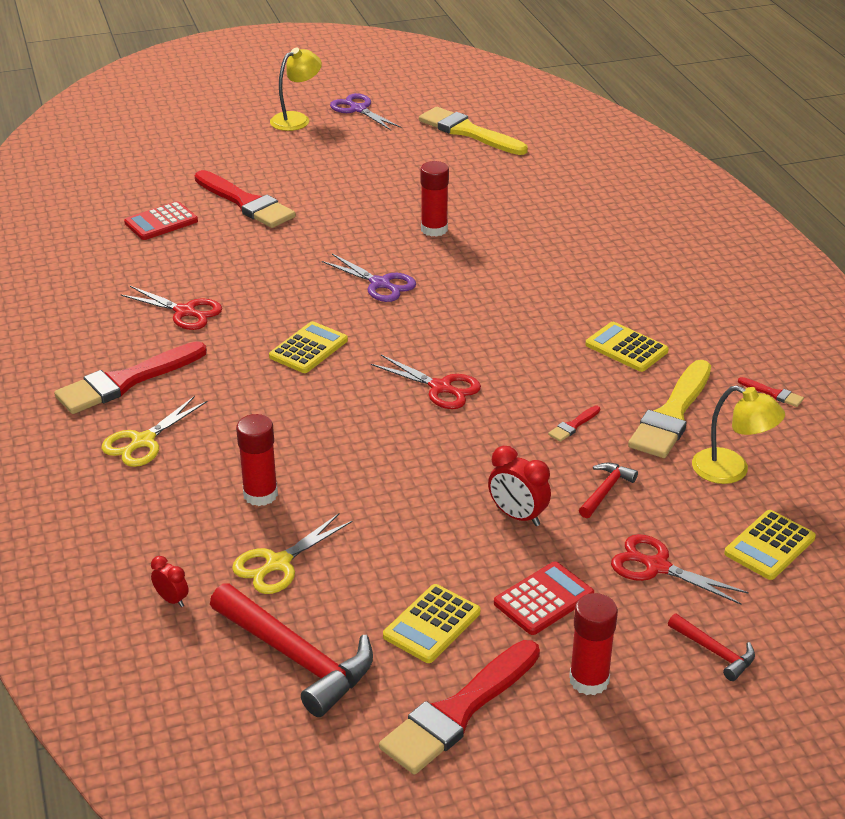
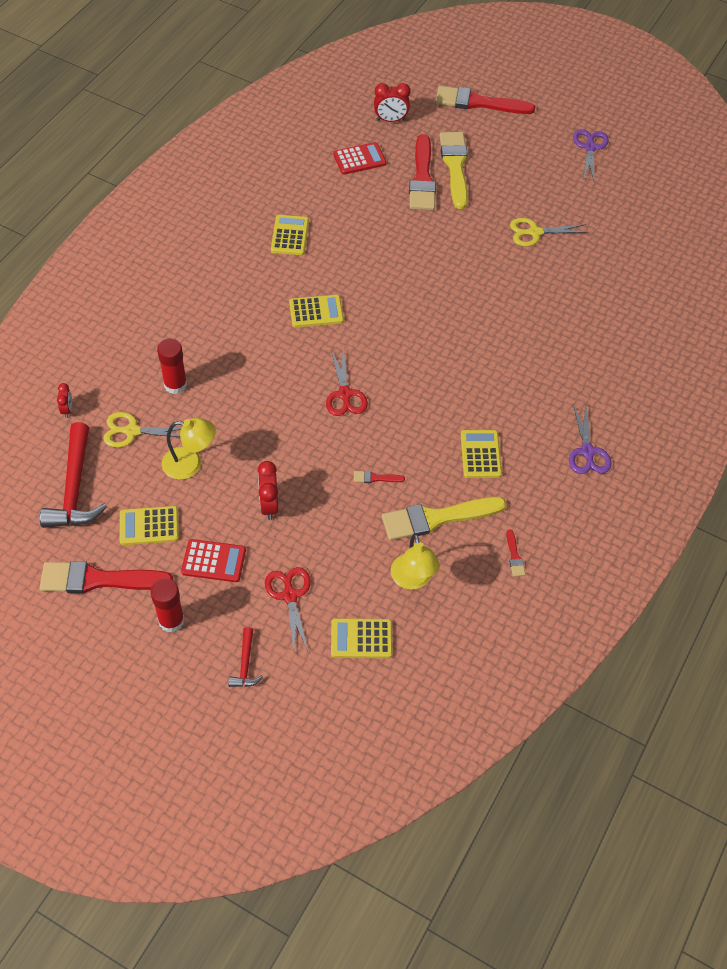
camera: 45 degrees right, 20 degrees up
red brush [54,341,207,414] -> red brush moved to [435,86,535,114]
yellow scissors [101,396,207,467] -> yellow scissors moved to [510,218,588,246]
red scissors [120,286,222,330] -> yellow calculator [271,215,309,255]
red calculator [124,201,198,240] -> red calculator turned 150 degrees clockwise [333,142,386,175]
yellow lamp [270,48,322,131] -> yellow lamp moved to [162,418,216,480]
purple scissors [322,254,416,302] -> purple scissors moved to [569,403,612,474]
yellow brush [419,107,528,155] -> yellow brush moved to [440,132,468,209]
red glue stick [420,161,449,237] -> none
red hammer [579,463,638,518] -> none
none -> red clock [374,83,410,122]

